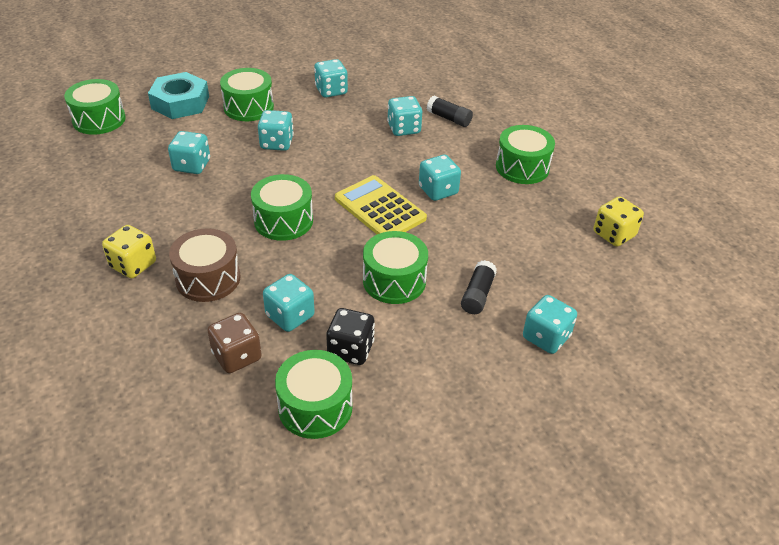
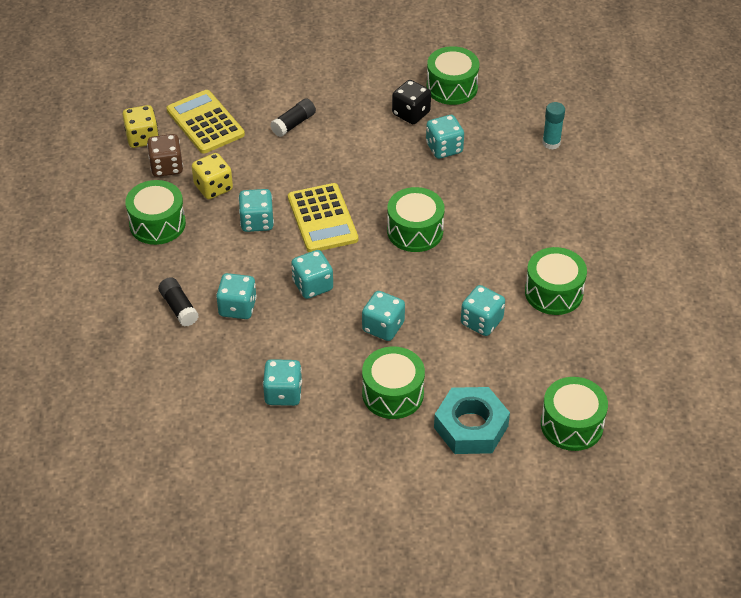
camera: 155 degrees left, 5 degrees up
yellow dice [102,225,156,278] -> yellow dice moved to [192,153,233,199]
brown drum [169,228,240,302] -> none
brown dice [207,313,262,373] -> brown dice moved to [147,134,183,177]
green drum [363,231,428,304] -> green drum moved to [525,247,587,315]
turquoise dice [523,295,577,354] -> turquoise dice moved to [291,250,333,299]
none -> yellow calculator [166,90,245,154]
none -> turquoise glue stick [542,102,565,150]

